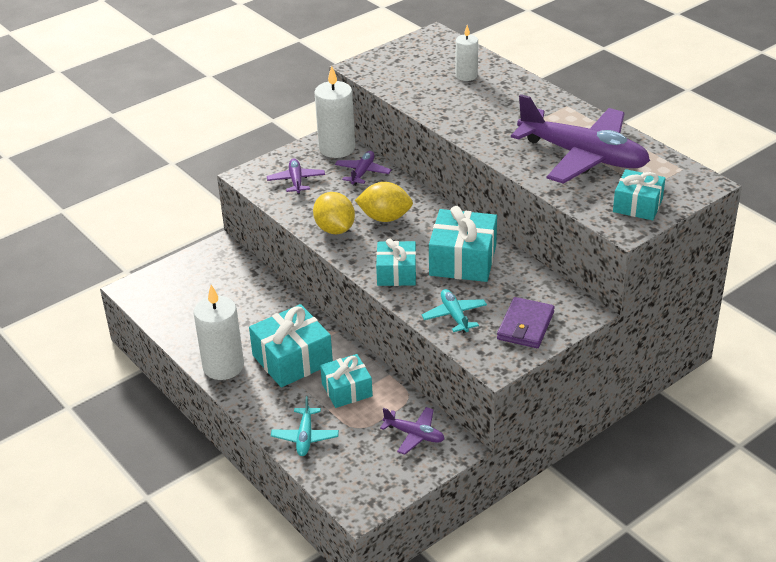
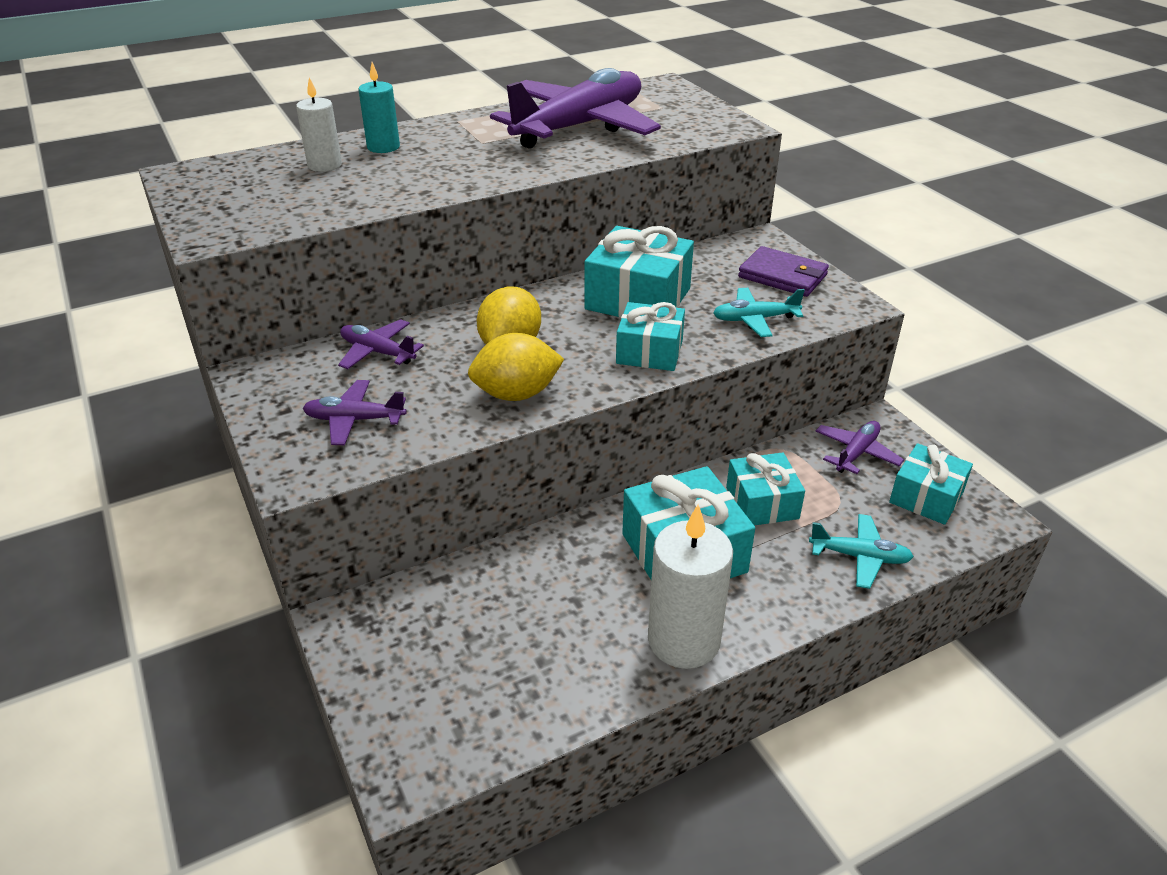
camera: 80 degrees left, 0 degrees up
white candle [314,66,355,158] -> none
turquoise gift [613,169,665,220] -> turquoise gift moved to [889,443,973,525]
none -> turquoise candle [359,62,400,153]

